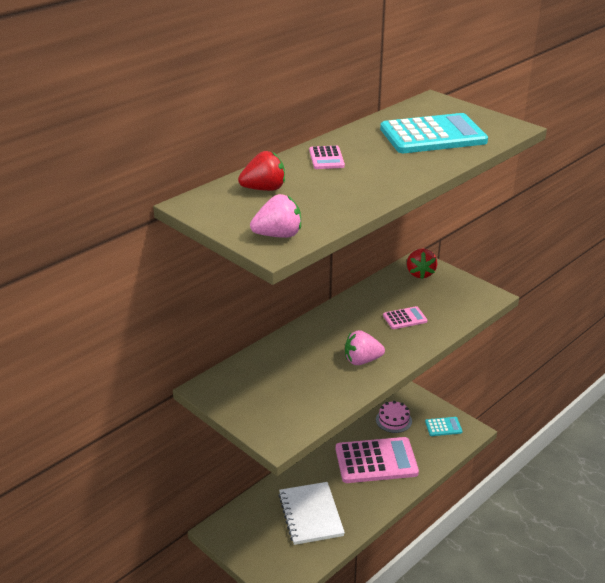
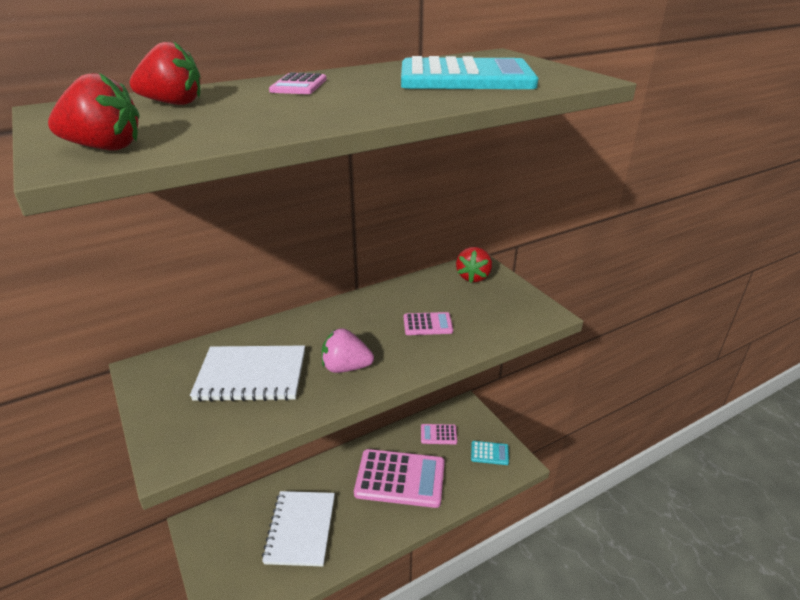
camera: 15 degrees right, 0 degrees up
pink strawberry [250,194,301,238] -> red strawberry [48,73,139,150]
pink cake [376,401,412,433] -> pink calculator [421,424,457,444]
none -> white notebook [190,346,305,402]

